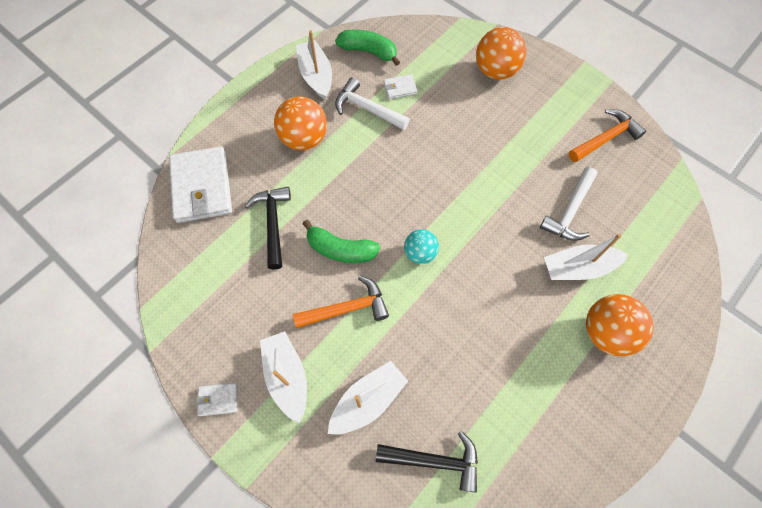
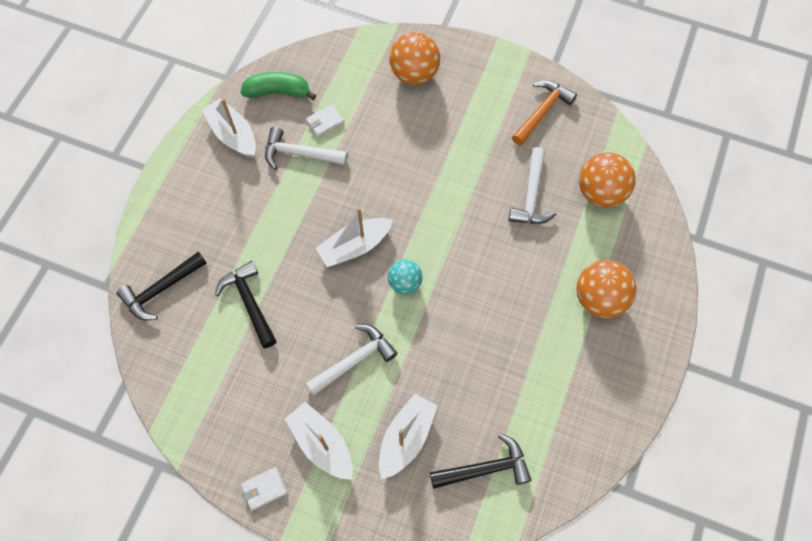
camera: 20 degrees left, 0 degrees up
white wallet [169,146,232,223] -> black hammer [117,252,207,320]
orange ball [274,96,327,150] -> orange ball moved to [579,153,636,208]
orange hammer [293,276,389,328] -> white hammer [306,324,398,395]
green banana [303,220,380,263] -> none
white boat [544,233,628,280] -> white boat moved to [316,207,393,267]

